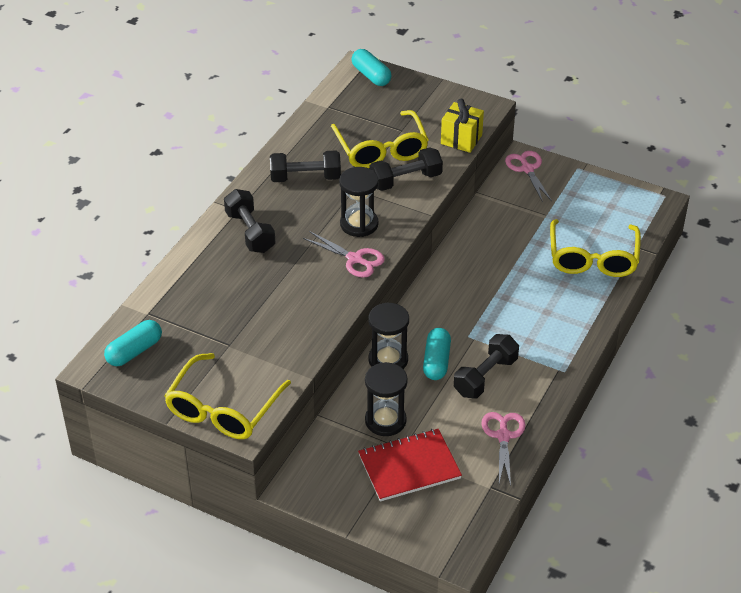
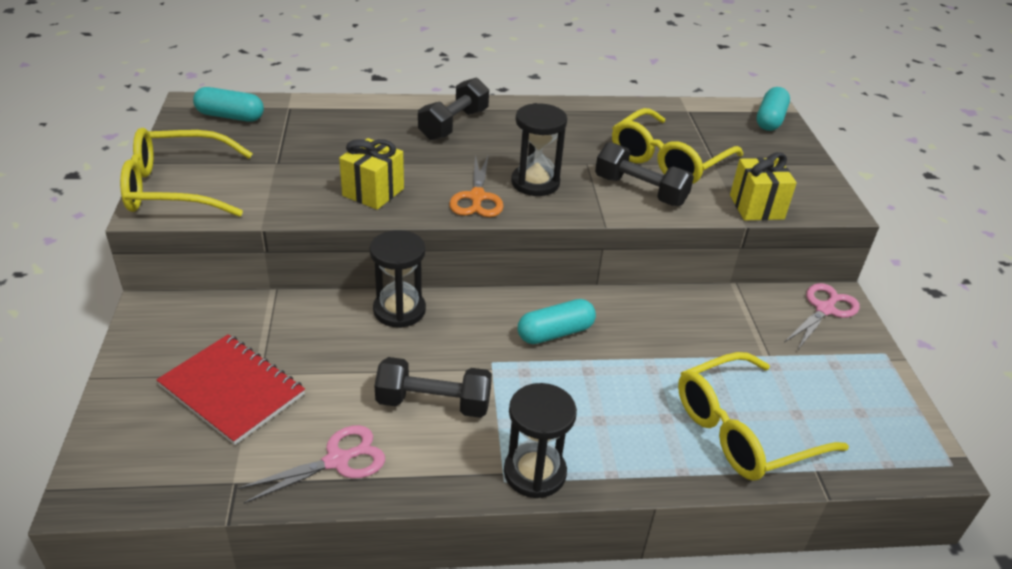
camera: 55 degrees right, 5 degrees down
black dumbbell [270,150,341,182] -> none
pink scissors [303,231,385,278] -> orange scissors [449,155,504,217]
black hourglass [365,362,408,436] -> black hourglass moved to [504,383,577,498]
turquoise capsule [423,328,451,380] -> turquoise capsule moved to [518,299,596,344]
none -> yellow gift [339,138,404,210]

